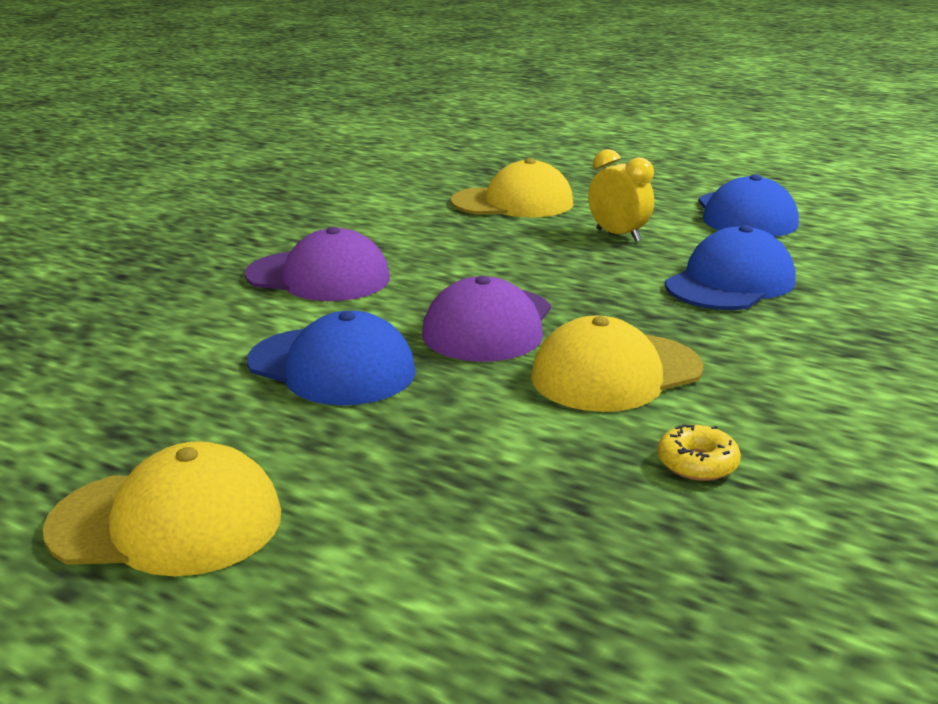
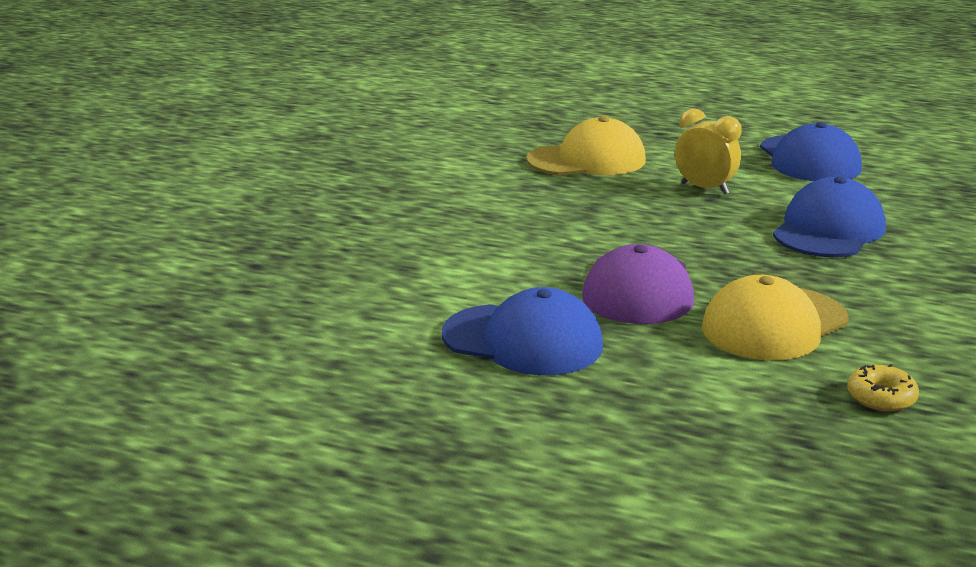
camera: 10 degrees left, 0 degrees up
yellow cap [43,441,281,576] -> none
purple cap [245,227,390,301] -> none

